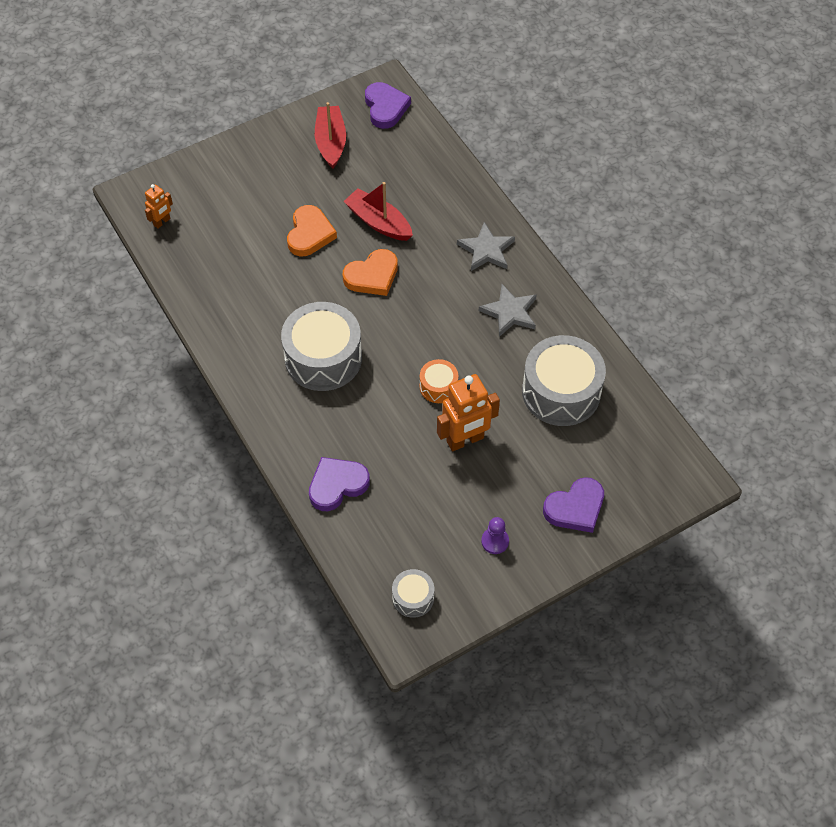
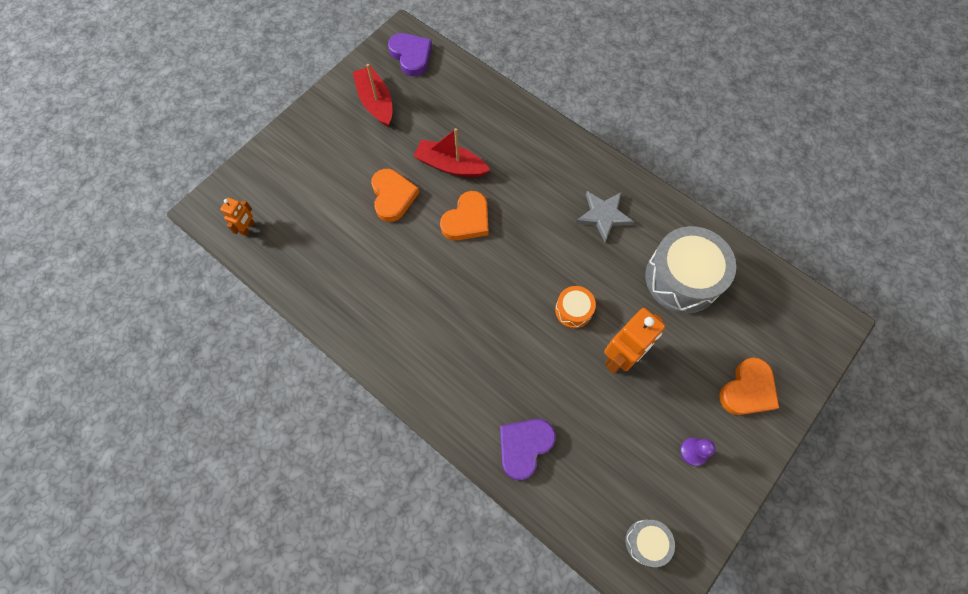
camera: 20 degrees left, 10 degrees up
grey drum [281,302,362,391] -> none
grey star [457,222,515,271] -> none
purple heart [543,477,604,533] -> orange heart [719,358,779,415]

